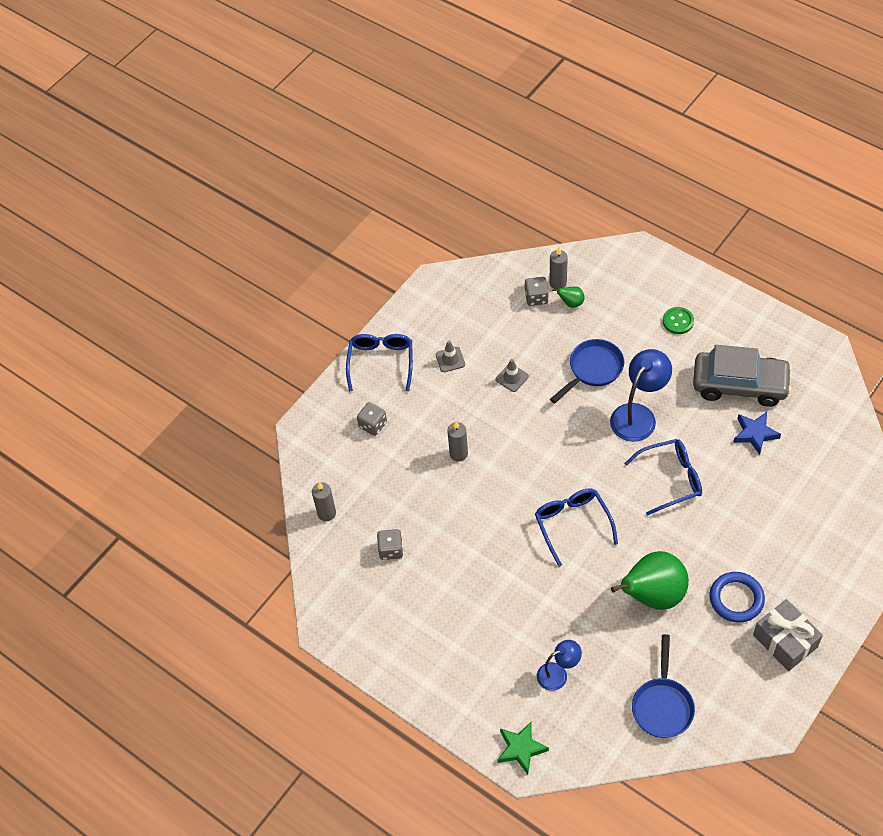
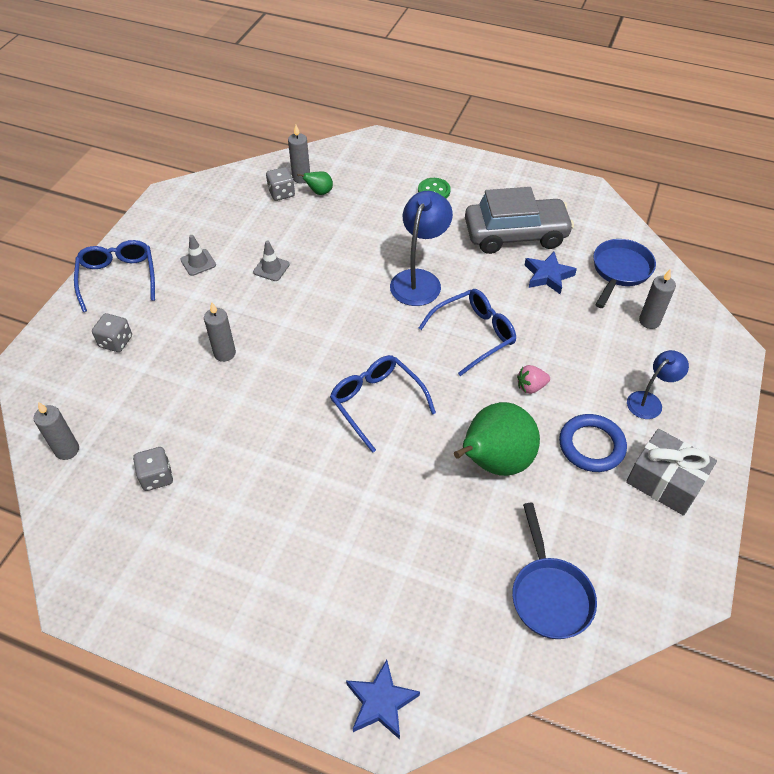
camera: 20 degrees left, 5 degrees down
green star [498,722,549,774] -> blue star [346,660,420,739]
blue lamp [537,640,582,691] -> blue lamp moved to [627,350,689,419]
blue pan [550,339,624,404] -> blue pan moved to [593,239,656,308]
none -> pink strawberry [517,365,550,394]
none -> grey candle [639,269,676,329]

